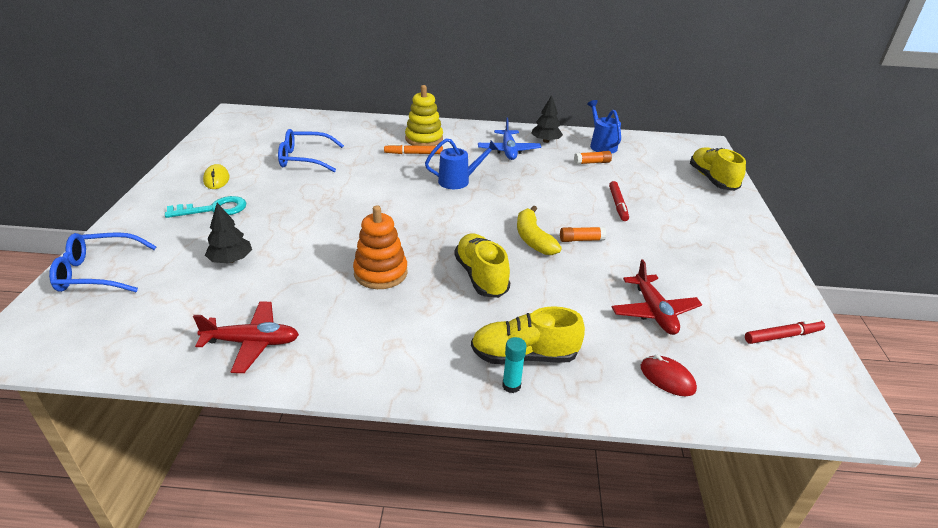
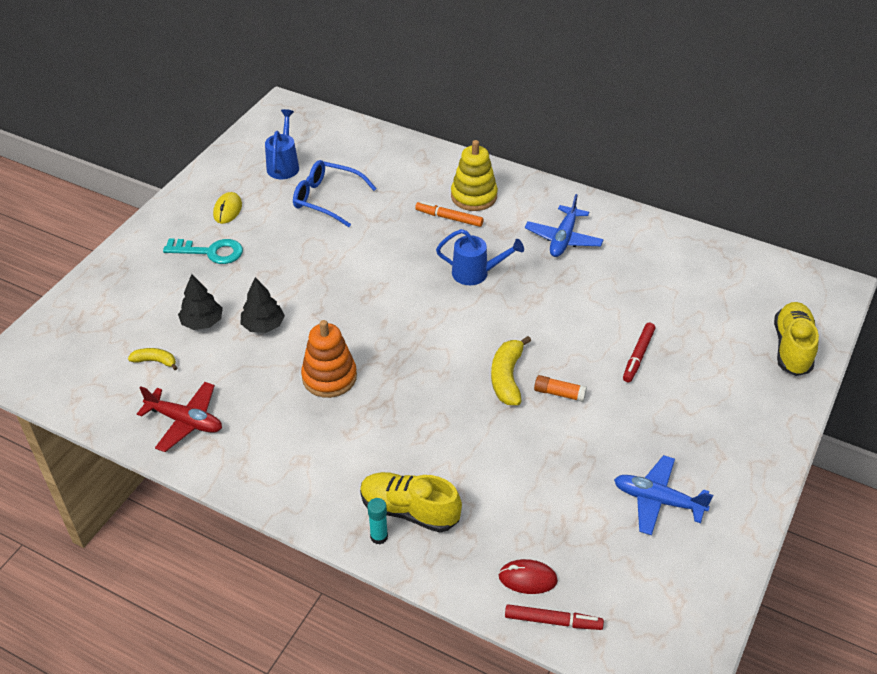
camera: 25 degrees right, 10 degrees up
blue glasses [49,232,157,292] -> none
yellow shoe [454,234,510,298] -> none
black tree [531,95,563,143] -> black tree moved to [241,277,285,333]
orange glue stick [574,151,612,165] -> none
blue watering can [587,100,621,154] -> blue watering can moved to [265,109,299,179]
red plane [612,259,702,335] -> none
red mouse [641,355,697,396] -> red mouse turned 60 degrees counterclockwise [498,559,558,594]
red marker [745,319,825,344] -> red marker moved to [505,604,604,630]
none -> yellow banana [128,348,177,370]
none -> blue plane [614,455,713,535]

